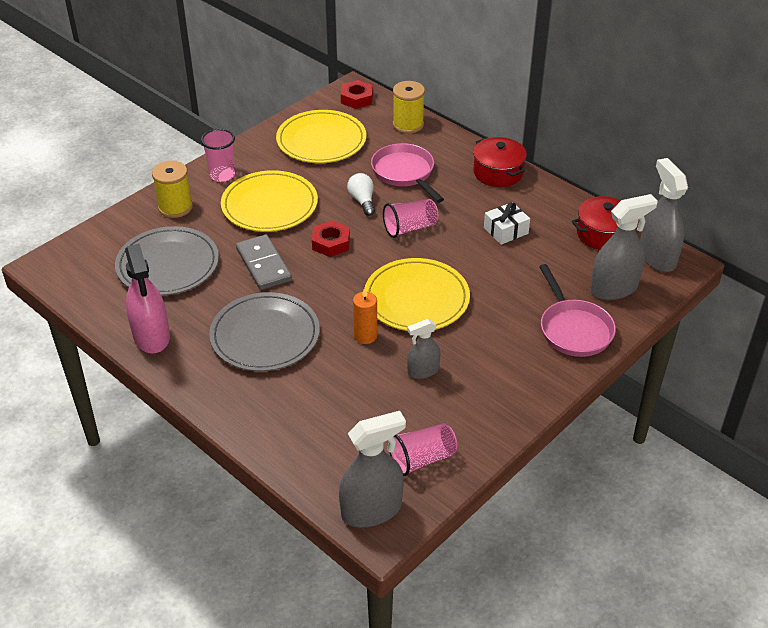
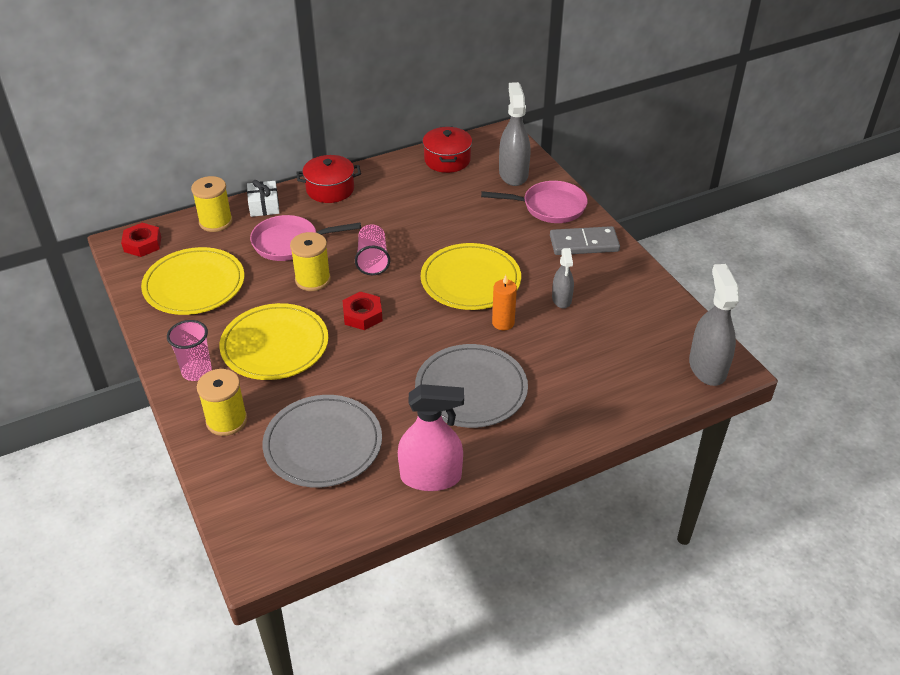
camera: 70 degrees left, 0 degrees up
grey domino [236,234,292,290] -> grey domino moved to [550,226,620,255]
white light bulb [347,173,375,216] -> yellow spool [290,232,331,291]
pink cup [389,423,457,476] -> none
white gift [484,202,530,245] -> white gift moved to [247,180,279,217]
grey spray bottle [640,158,688,272] -> none

